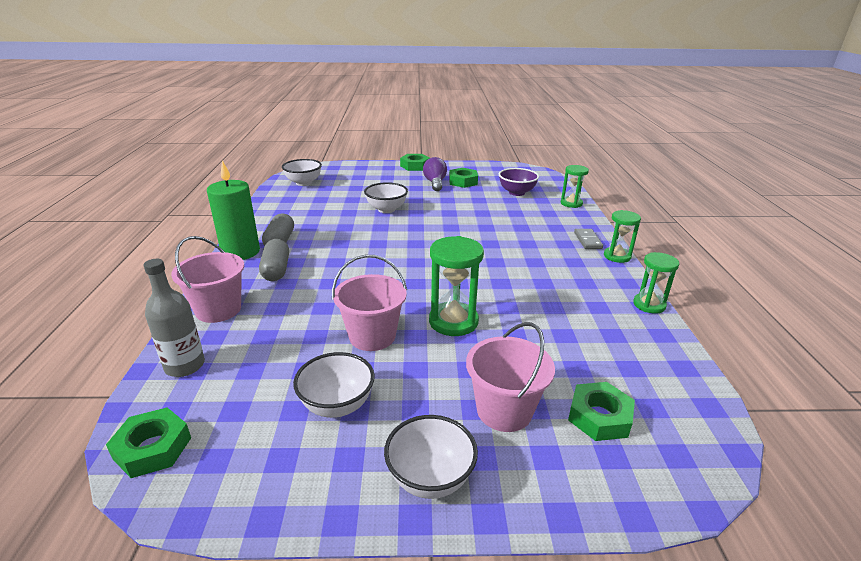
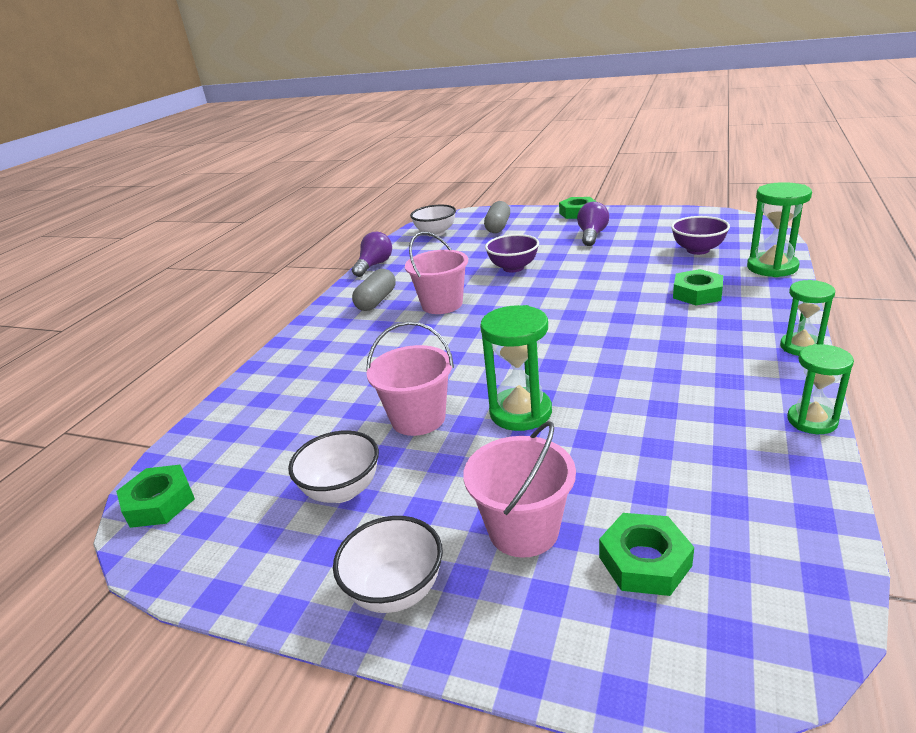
camera: 25 degrees right, 0 degrees up
grey bottle [144,259,205,377] -> none
pink bucket [171,236,244,323] -> pink bucket moved to [405,232,468,314]
green candle [207,161,260,260] -> none
grey capsule [259,239,289,281] -> grey capsule moved to [484,201,510,233]
white bowl [364,182,408,213] -> purple bowl [485,234,539,273]
green nut [449,168,478,188] -> green nut moved to [673,269,723,305]
green hourglass [561,165,589,208] -> green hourglass [747,182,812,277], size x1.52
grey domino [574,229,603,249] -> none
none -> purple light bulb [352,232,392,277]

